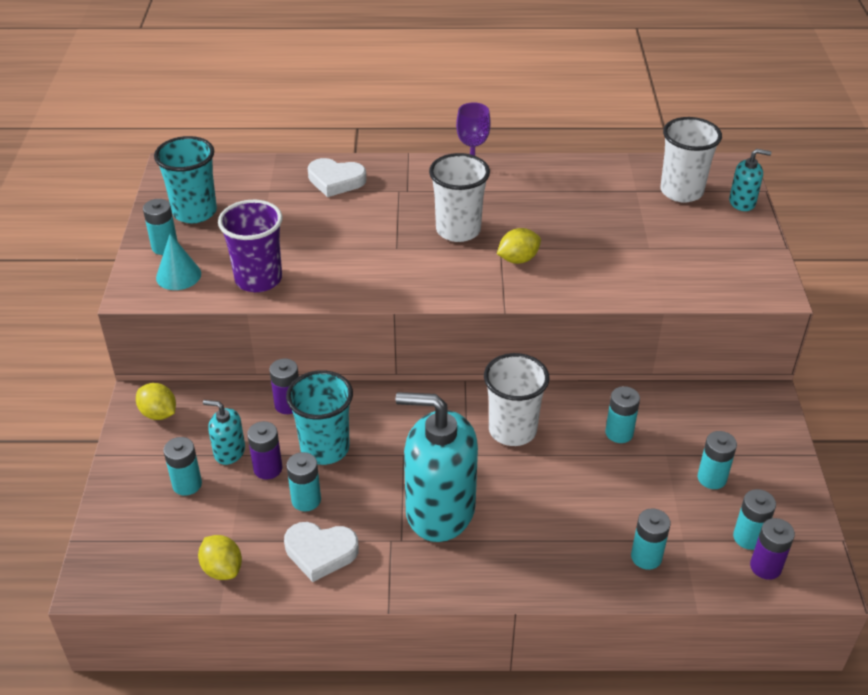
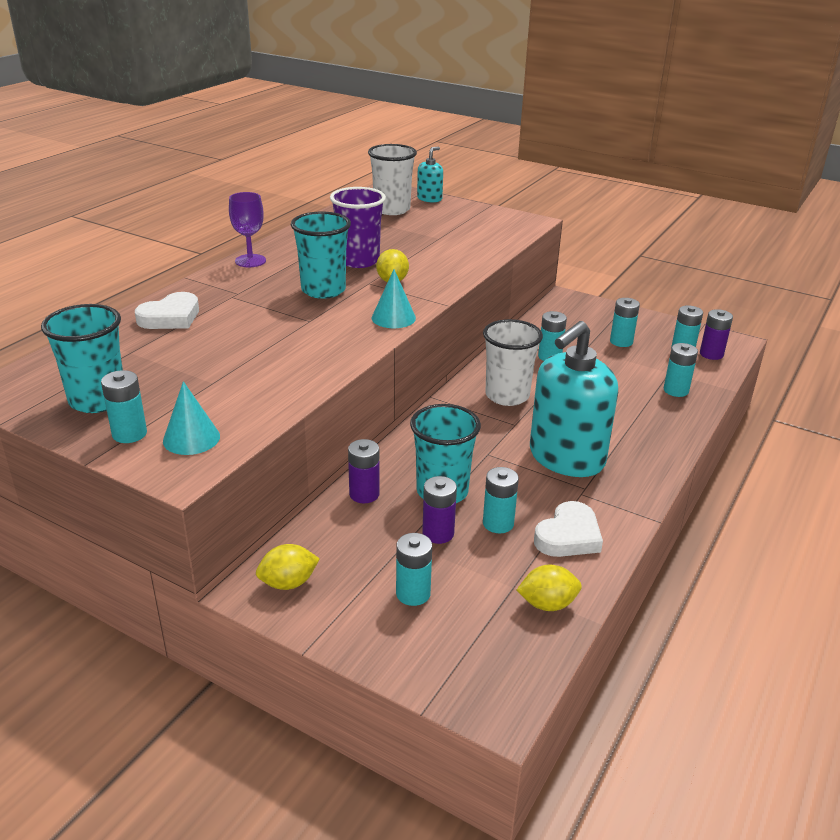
camera: 60 degrees left, 10 degrees down
turquoise soap dispenser [203,400,245,465] -> none
purple cup [218,200,283,292] -> purple cup moved to [330,187,386,268]
white cup [429,153,490,242] -> turquoise cup [291,212,351,299]
none -> turquoise cone [372,269,416,328]

